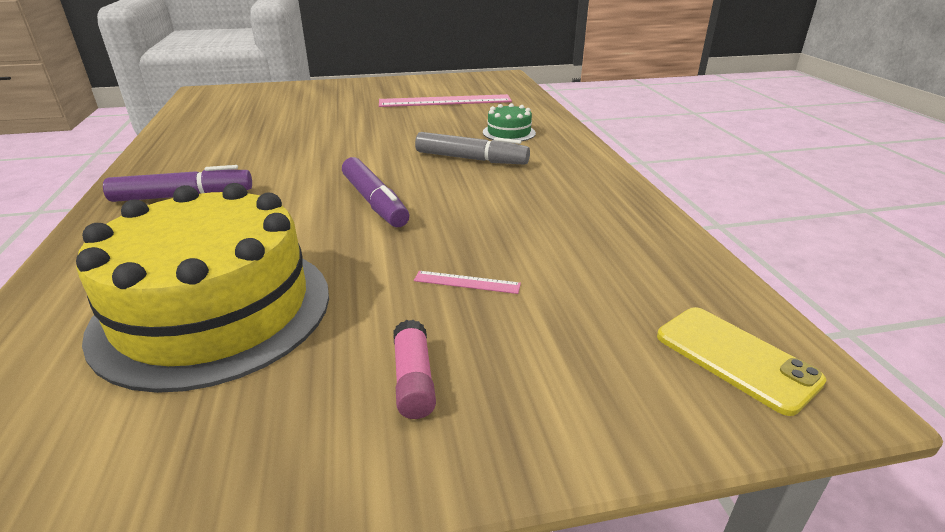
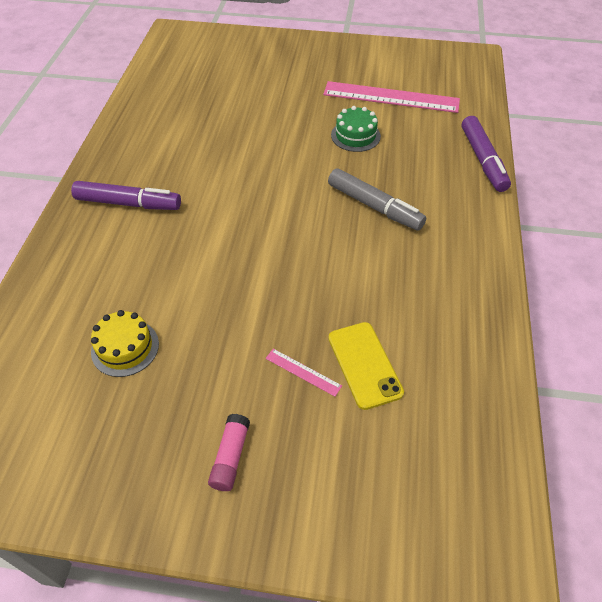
camera: 20 degrees right, 20 degrees up
yellow cake [76,183,329,393] -> yellow cake [91,310,159,377], size x0.42
purple marker [342,157,409,227] -> purple marker moved to [462,116,511,192]
green cake [483,103,536,141] -> green cake moved to [331,106,381,152]
yellow phone [657,307,826,416] -> yellow phone moved to [328,322,404,410]

